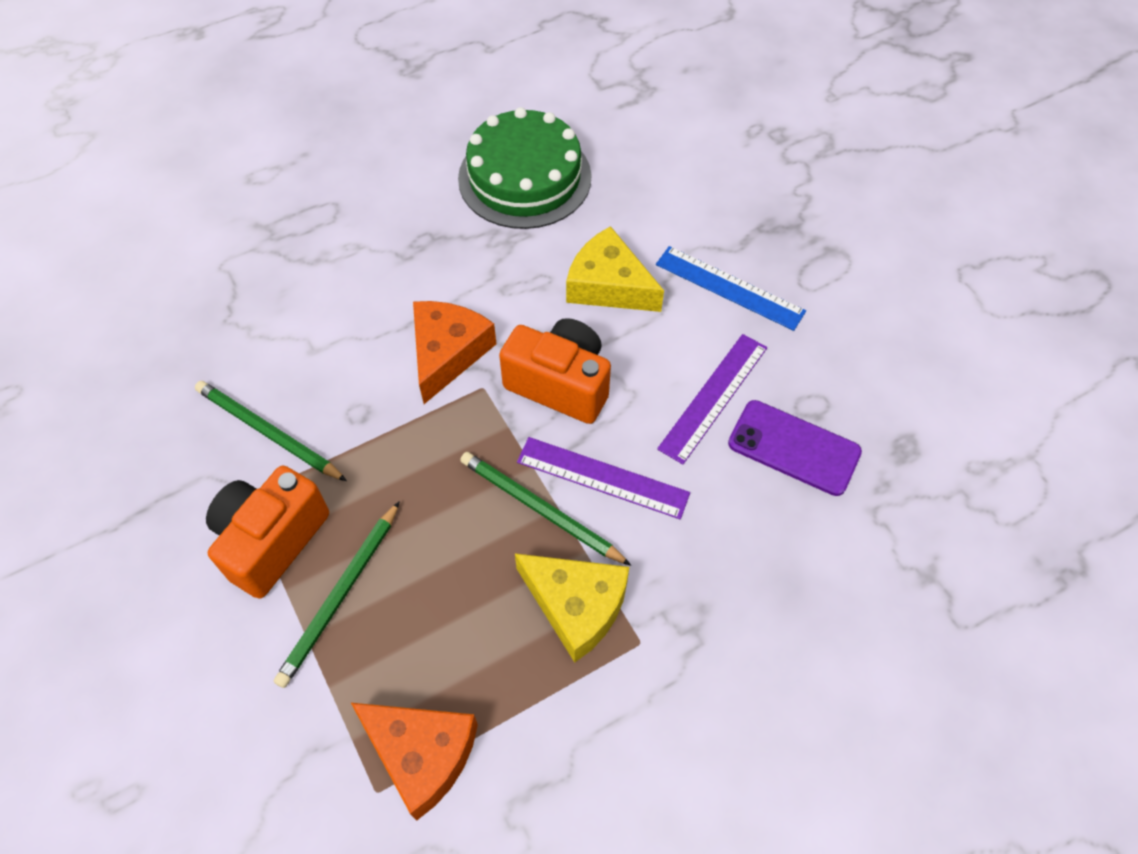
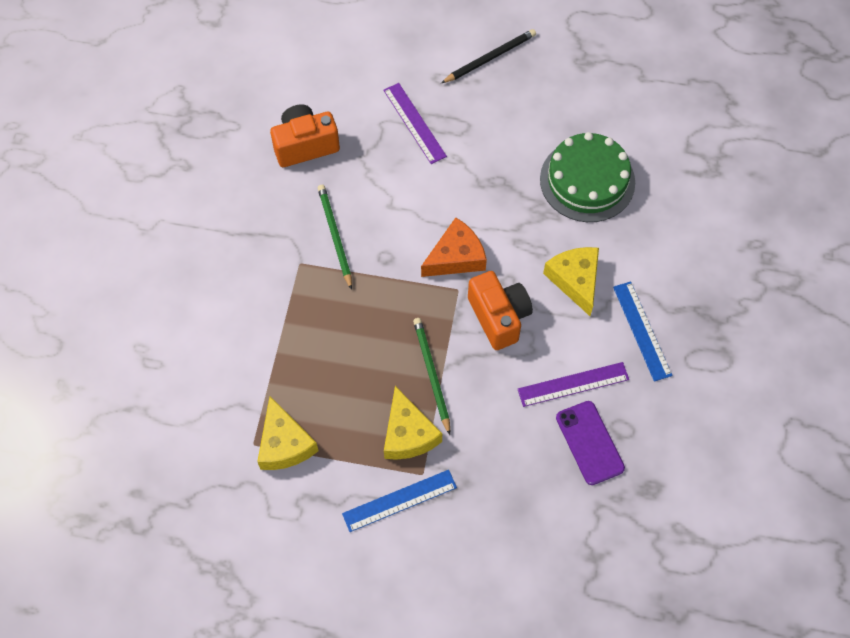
camera: 40 degrees right, 5 degrees up
orange camera [206,465,329,599] -> orange camera moved to [270,104,340,167]
green pencil [274,501,400,688] -> none
orange cheese [351,703,478,821] -> yellow cheese [257,397,318,470]
purple ruler [517,437,690,519] -> purple ruler moved to [383,83,447,164]
none -> blue ruler [342,470,457,532]
none -> black pencil [441,29,536,83]

